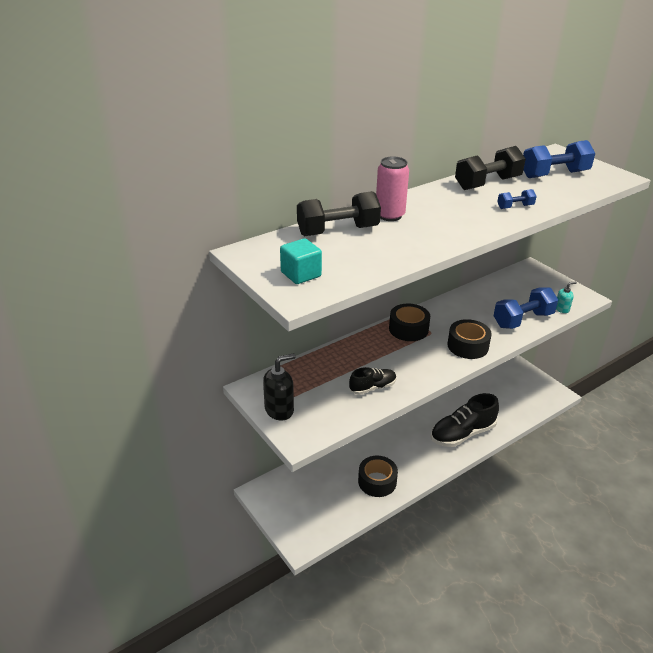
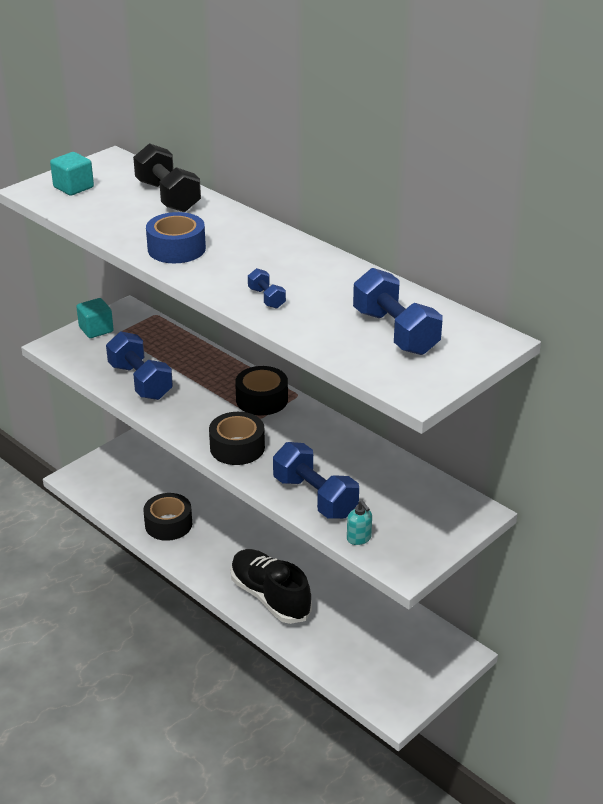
camera: 80 degrees right, 0 degrees up
black soap dispenser [263,353,296,421] -> turquoise cube [76,298,114,338]
black shoe [349,367,397,395] -> blue dumbbell [106,331,173,400]
pink can [376,157,409,221] -> none
black dumbbell [455,146,526,190] -> none
none -> blue tape [146,212,206,263]

